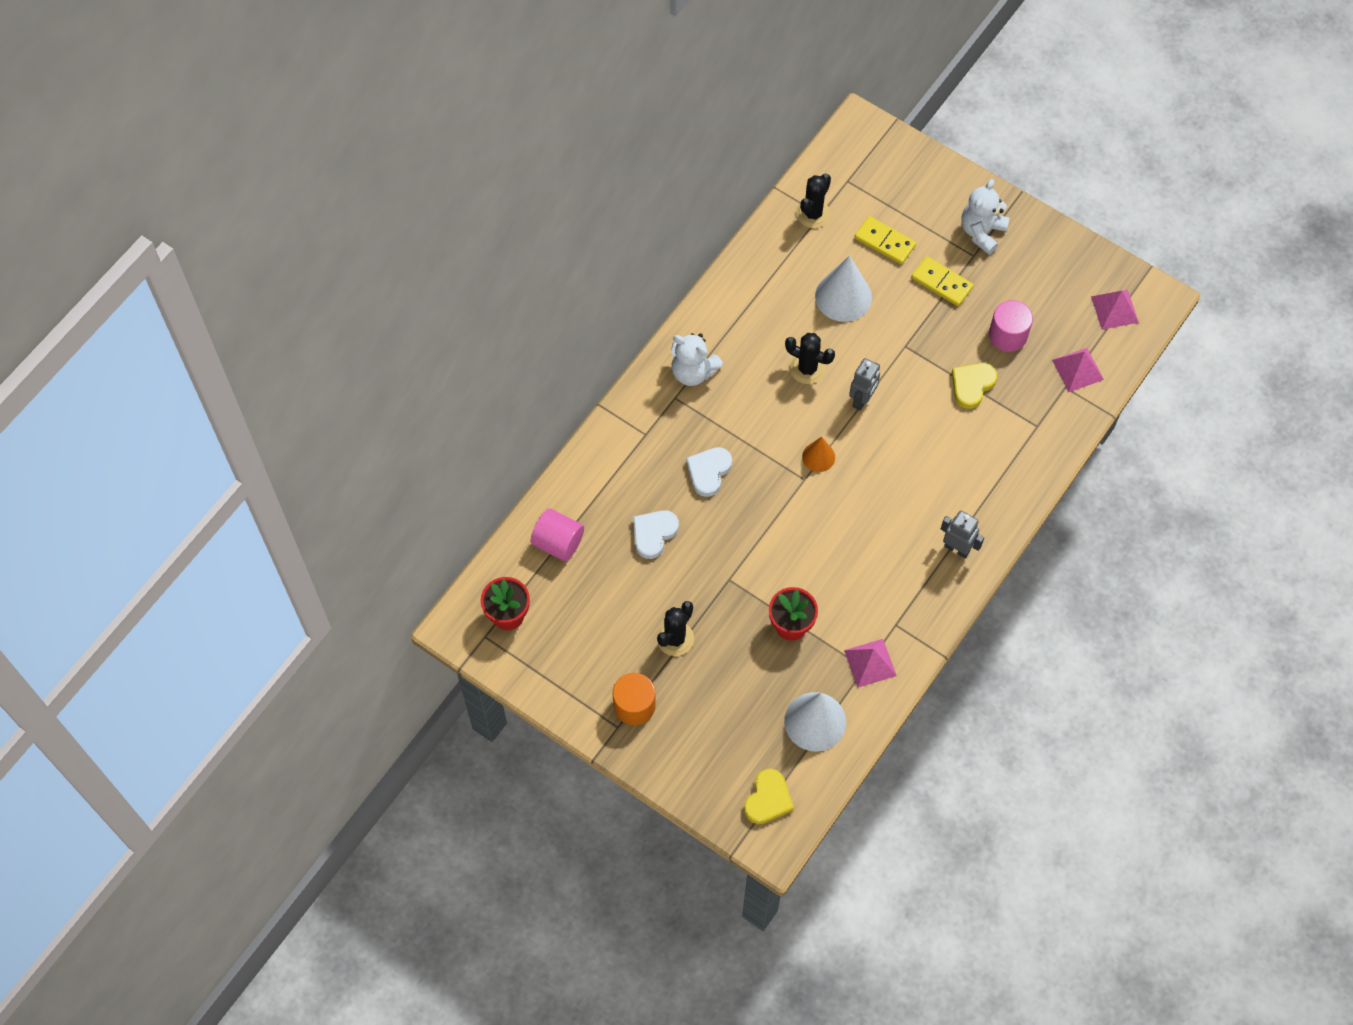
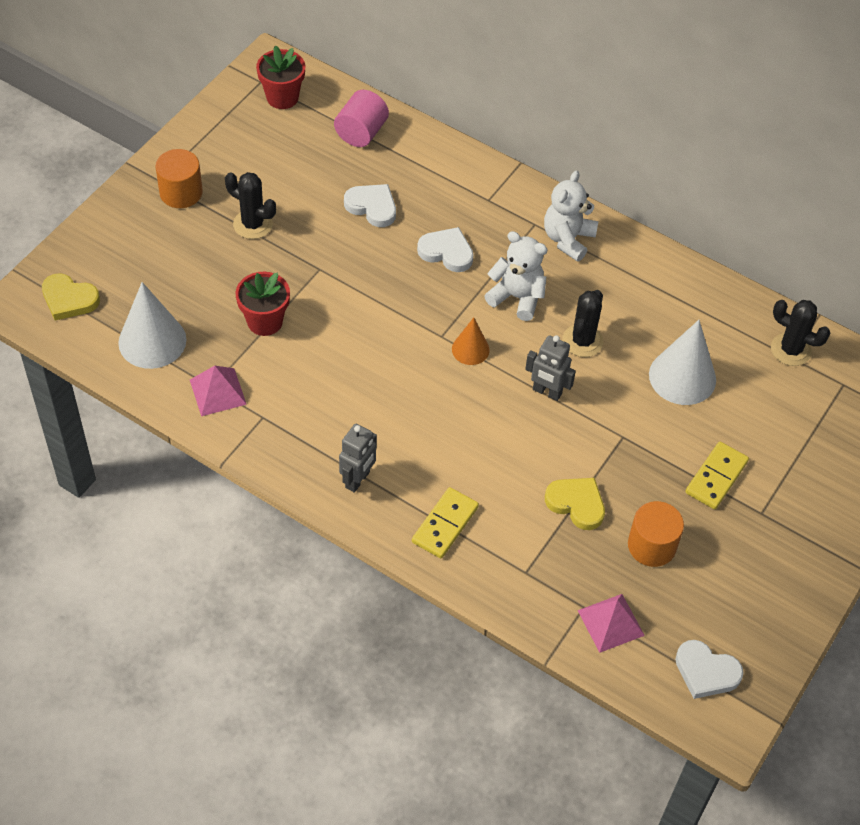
camera: 85 degrees right, 10 degrees down
yellow domino [855,216,916,264] -> yellow domino moved to [412,487,479,558]
white teddy bear [961,179,1010,255] -> white teddy bear moved to [484,231,547,321]
pink cylinder [989,300,1033,352] -> orange cylinder [628,501,684,567]
pink pyramid [1091,290,1139,329] -> white heart [675,640,744,699]

